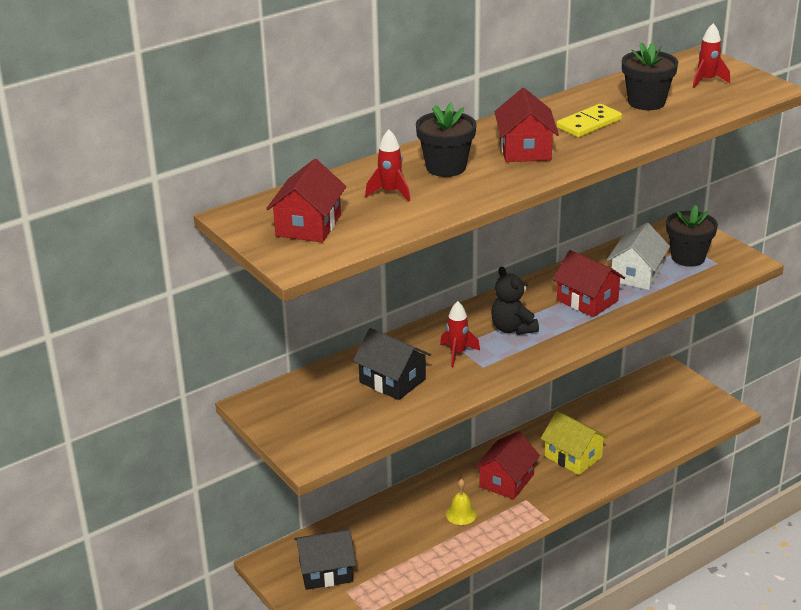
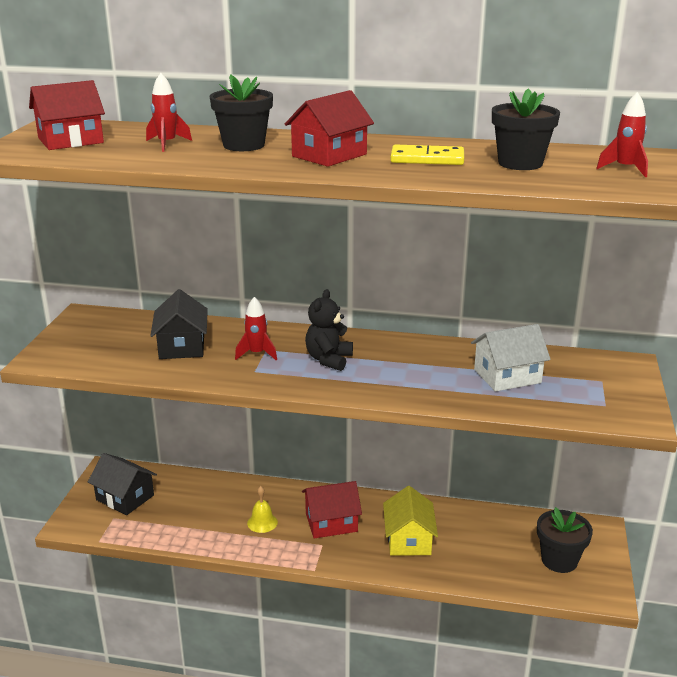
camera: 45 degrees right, 5 degrees down
red house [553,250,625,317] -> none
black flower pot [666,205,718,267] -> black flower pot moved to [537,507,593,573]

